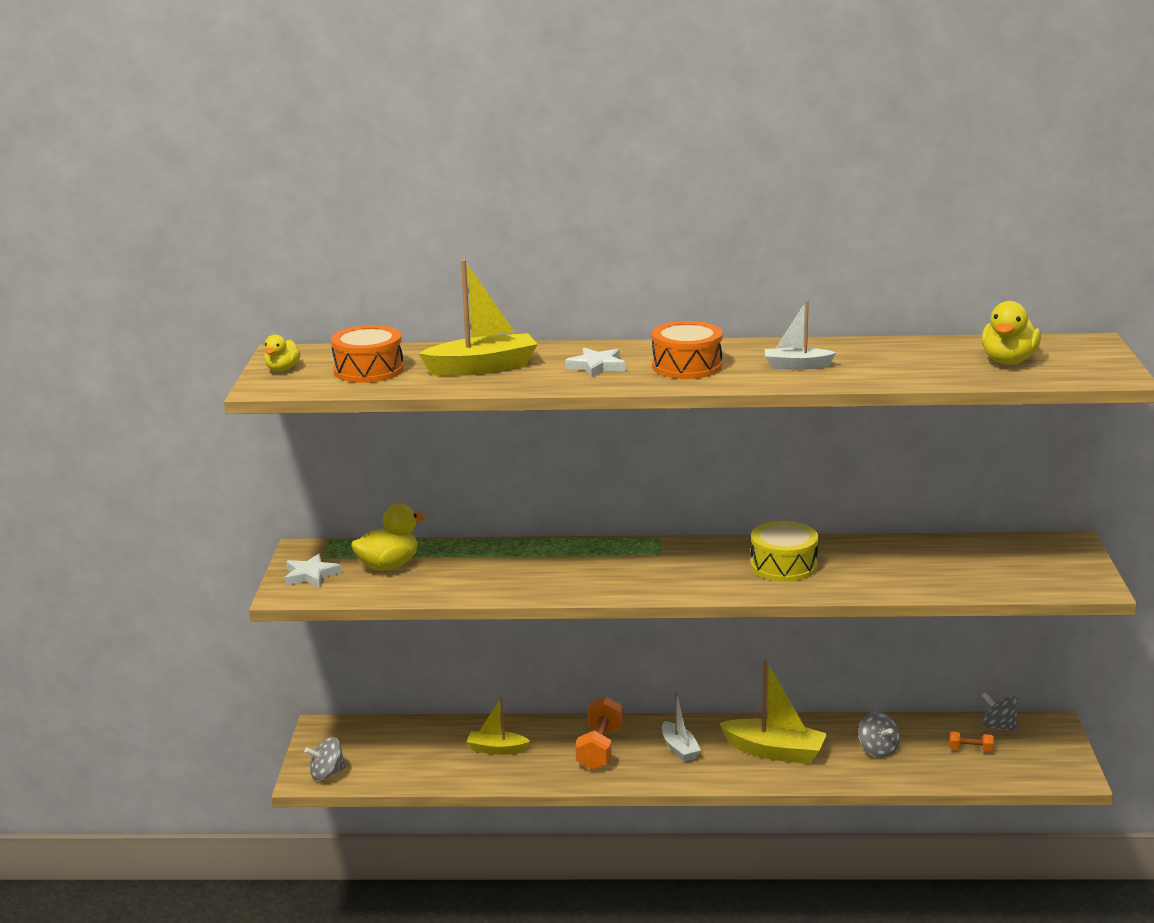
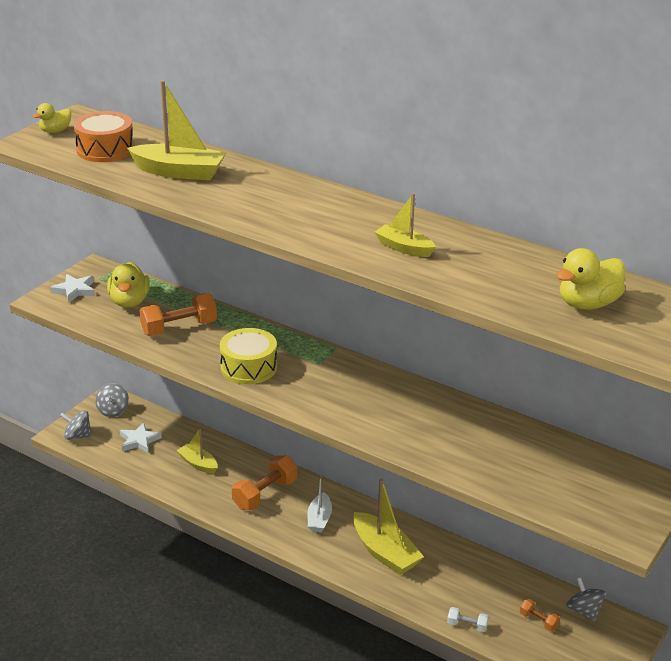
camera: 30 degrees right, 10 degrees up
yellow duck [351,504,426,571] -> yellow duck turned 90 degrees clockwise [107,262,150,308]
white star [565,348,626,378] -> white star moved to [120,422,162,453]
orange drum [652,321,723,379] -> none
yellow drum [751,521,818,582] -> yellow drum moved to [220,328,277,384]
white boat [764,301,837,370] -> yellow boat [375,193,436,257]
grey spinning top [858,712,900,758] -> grey spinning top moved to [95,383,129,417]
none -> orange dumbbell [139,293,217,336]
none -> white dumbbell [447,607,489,632]

